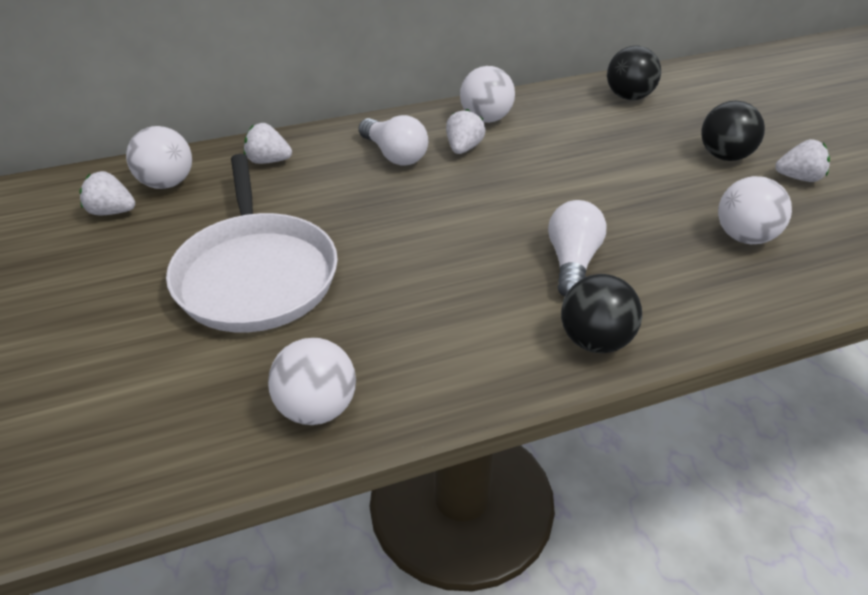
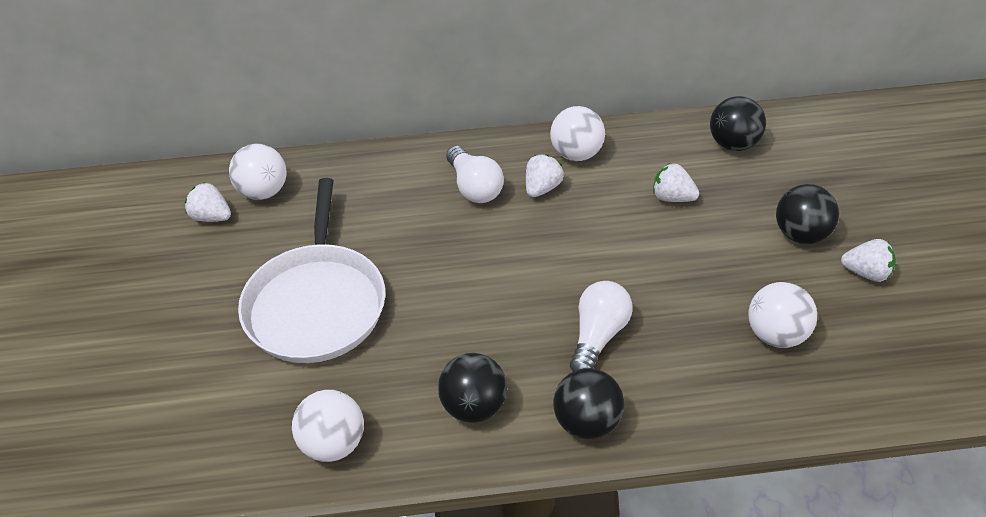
camera: 15 degrees right, 5 degrees up
white strawberry [244,123,292,164] -> white strawberry moved to [653,163,699,202]
none -> black ball [438,353,507,423]

